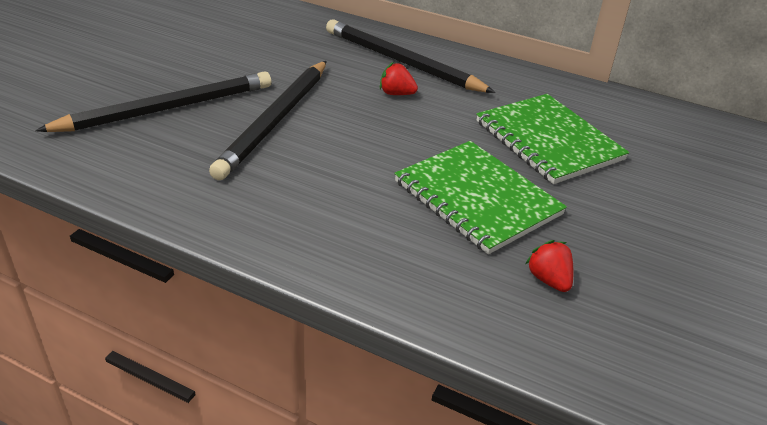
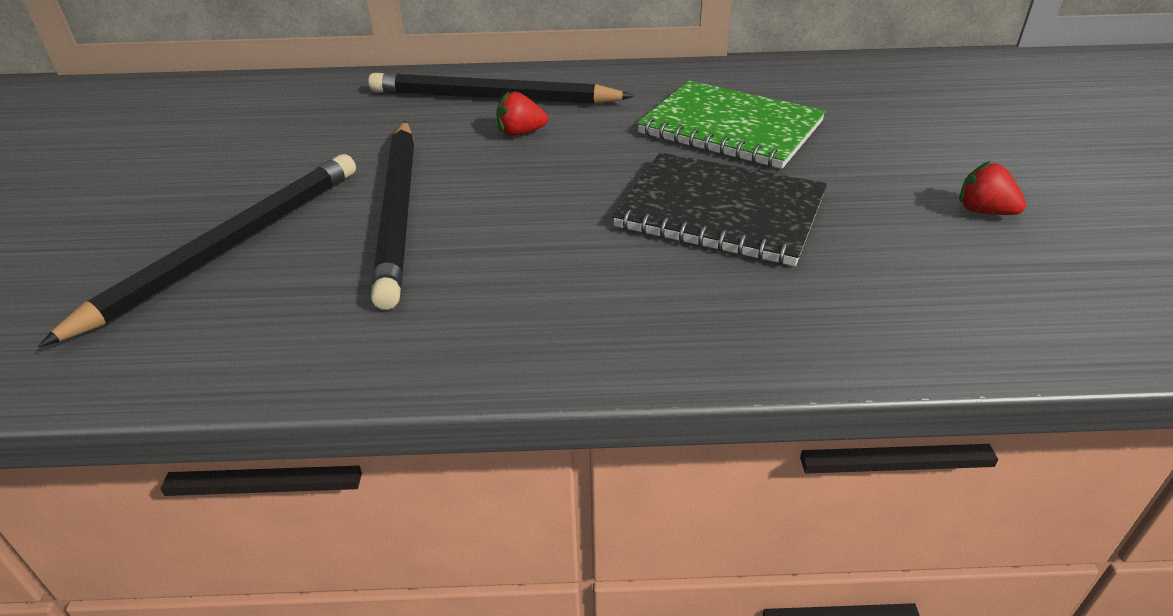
camera: 25 degrees left, 0 degrees up
green notebook [394,141,567,254] -> black notebook [612,152,827,266]
red strawberry [525,240,573,292] -> red strawberry moved to [959,161,1026,215]

